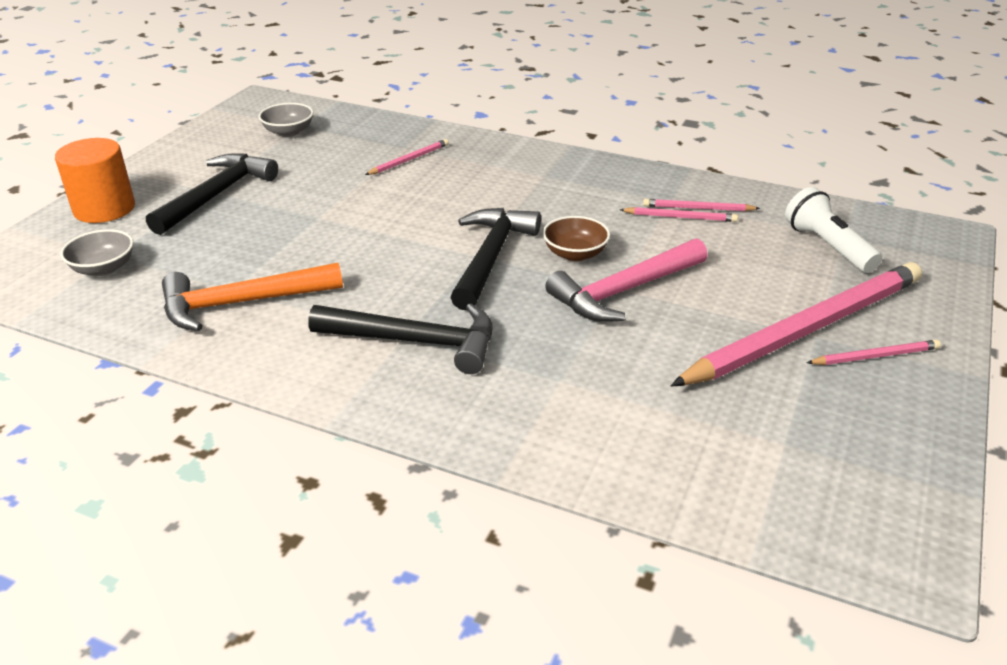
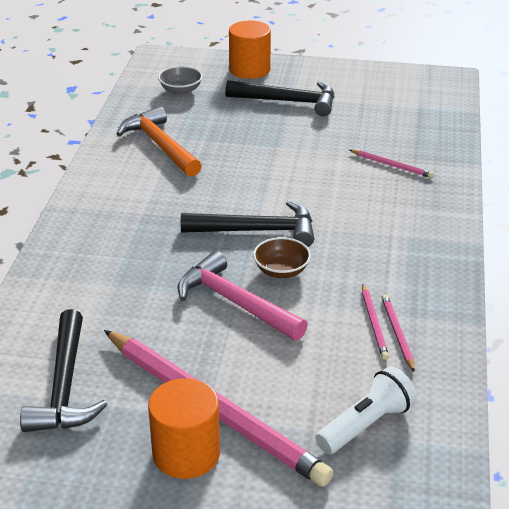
camera: 75 degrees right, 0 degrees up
grey bowl [259,103,313,137] -> none
black hammer [308,304,492,374] -> black hammer moved to [20,309,108,432]
pink pencil [807,340,941,365] -> orange cylinder [148,378,220,479]

